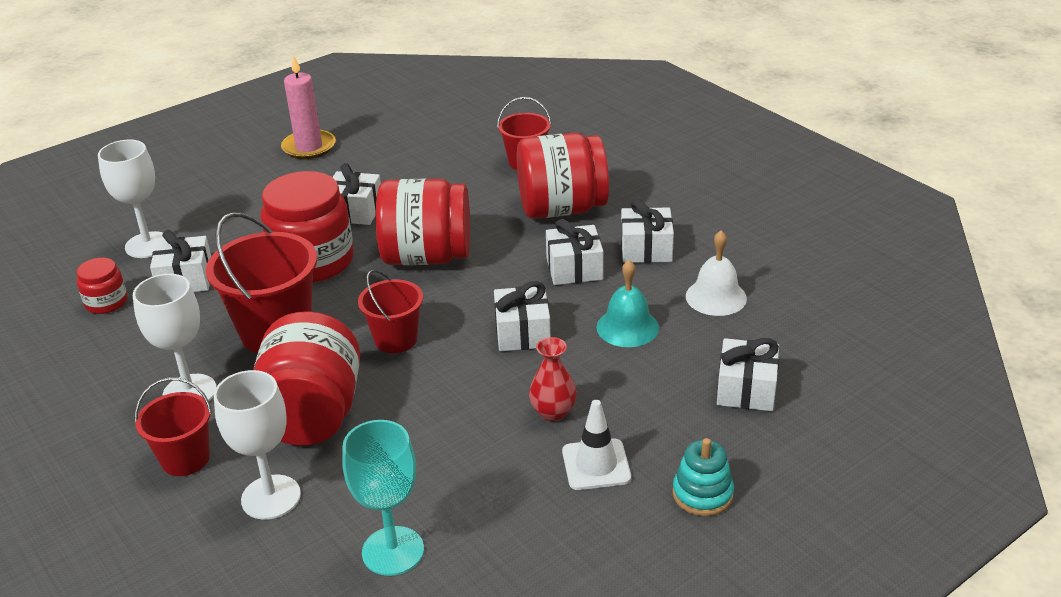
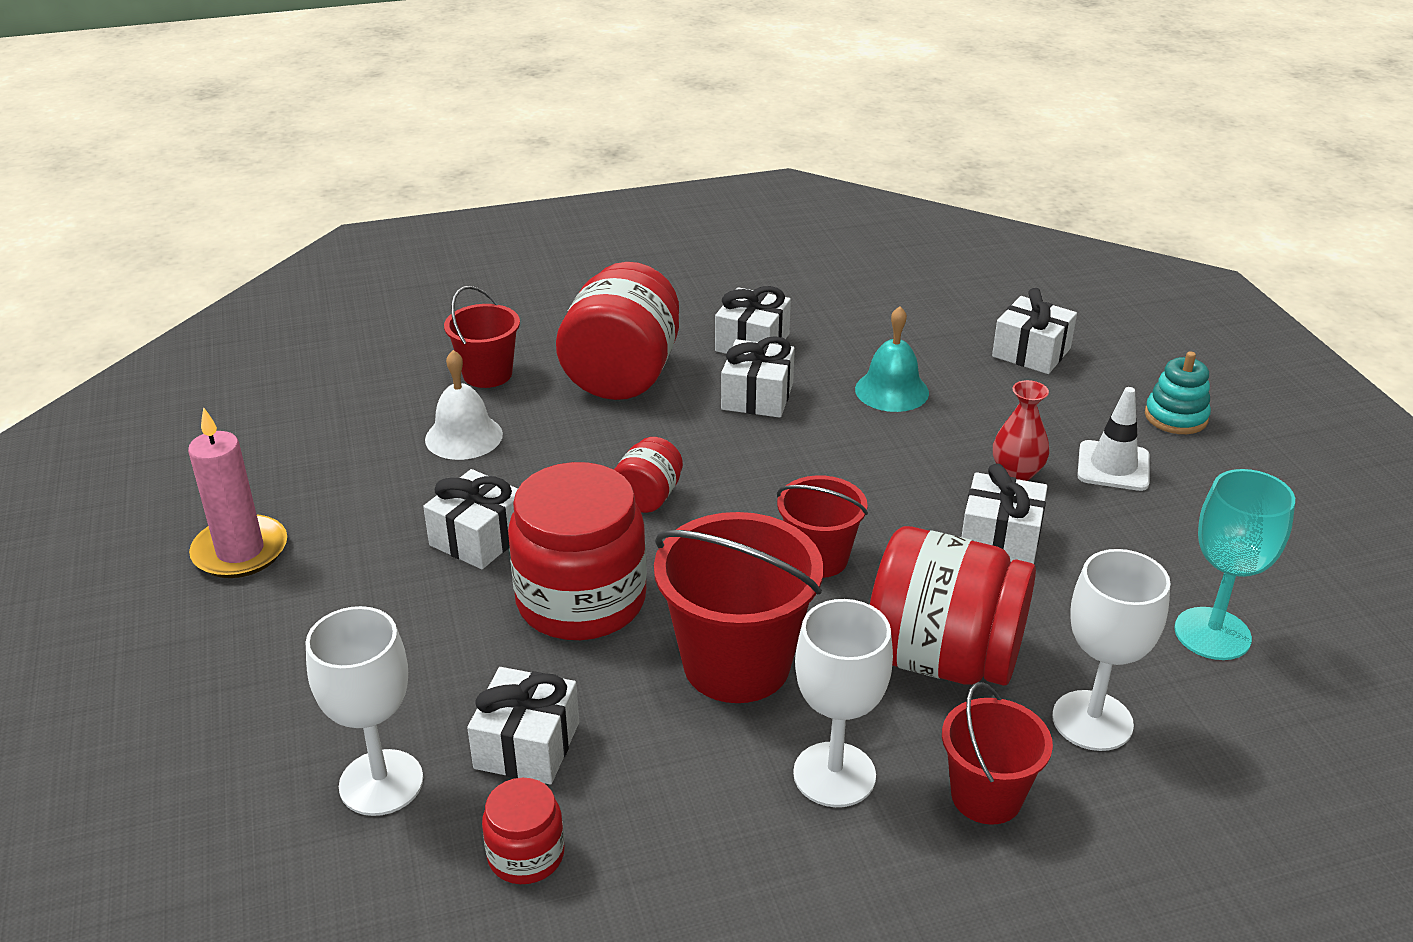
camera: 70 degrees left, 0 degrees up
red jar [376,179,470,265] -> red jar [614,437,683,513], size x0.49
white gift [494,281,551,351] -> white gift moved to [962,464,1048,564]
white bell [686,230,747,316] -> white bell moved to [425,350,503,460]

